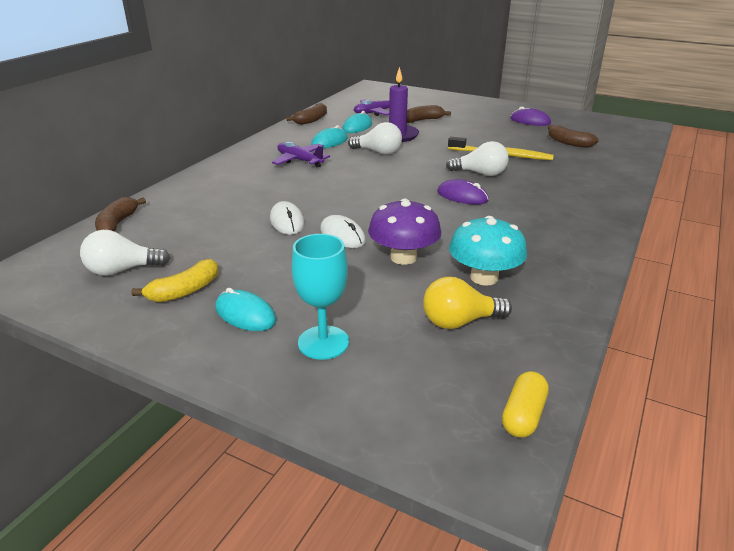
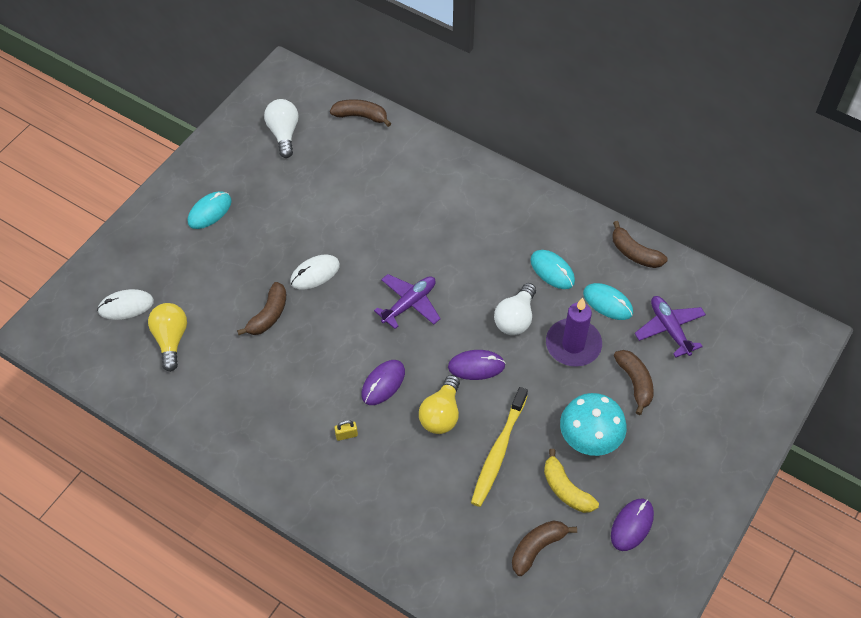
camera: 95 degrees right, 25 degrees up
yellow banana [131,259,219,302] -> yellow banana moved to [544,449,599,513]
white mouse [270,201,305,235] -> white mouse moved to [97,289,154,320]
purple plane [272,141,330,168] -> purple plane moved to [374,274,441,329]
turquoise goblet [292,234,349,360] -> none
purple mushroom [368,199,441,265] -> brown banana [237,282,286,335]
white light bulb [446,141,509,176] -> yellow light bulb [419,375,460,434]
turquoise mushroom [449,216,527,286] -> turquoise mushroom moved to [560,393,627,456]
yellow capsule [502,371,549,438] -> none
none -> yellow padlock [334,420,358,441]
none -> purple mouse [448,350,505,380]

